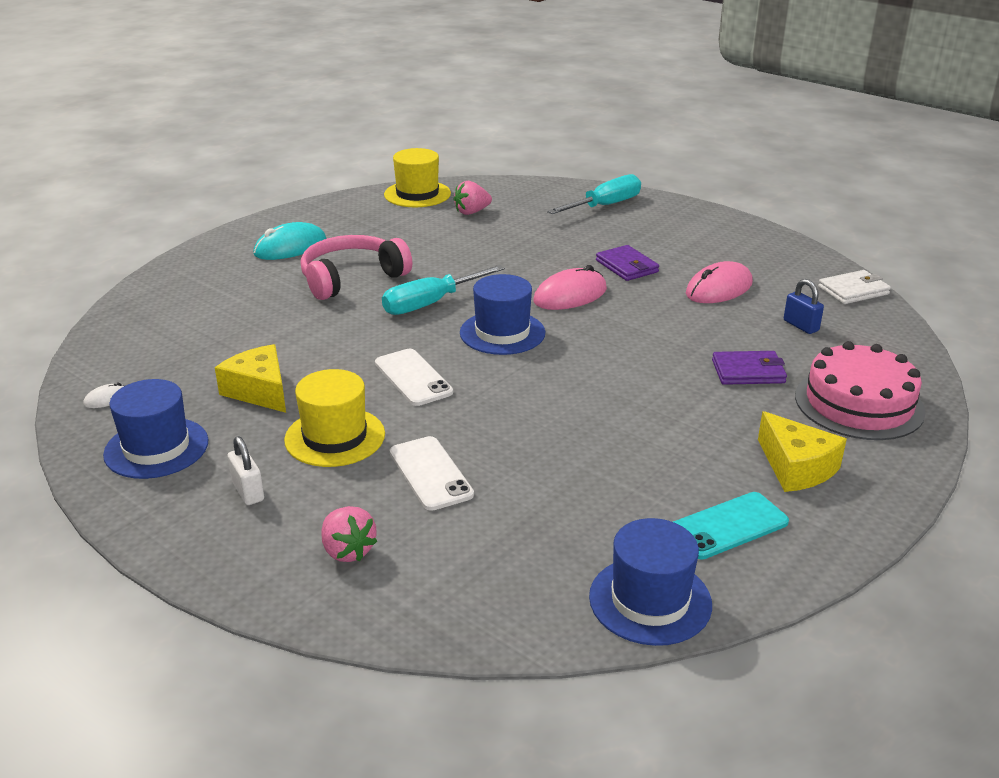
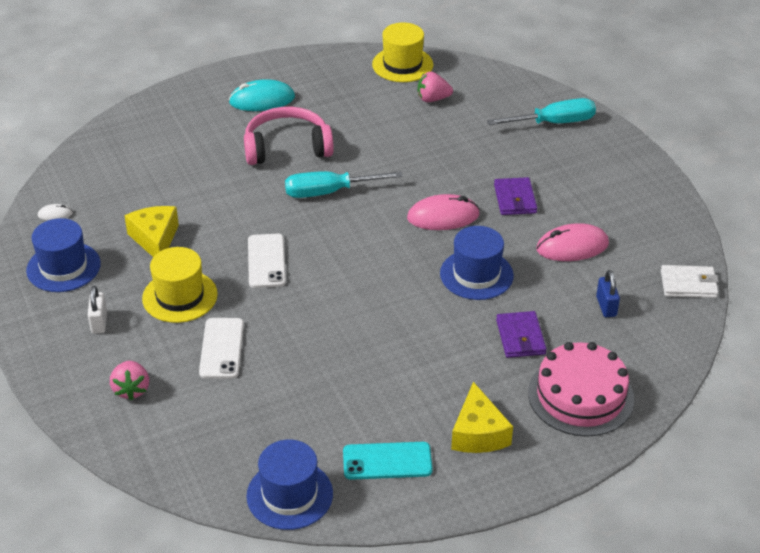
camera: 25 degrees right, 10 degrees up
blue hat [460,274,545,355] -> blue hat moved to [440,226,514,300]
purple wallet [712,351,787,385] -> purple wallet turned 60 degrees clockwise [496,311,547,358]

